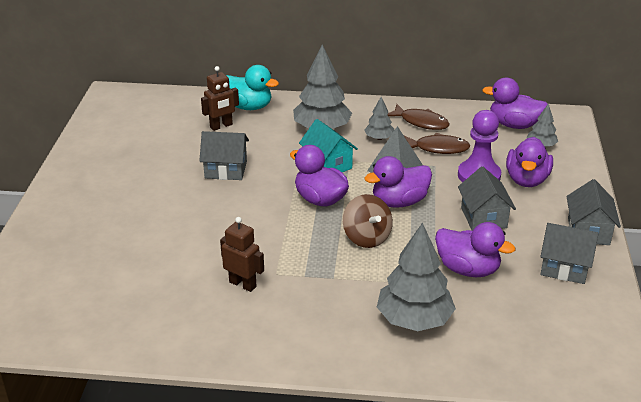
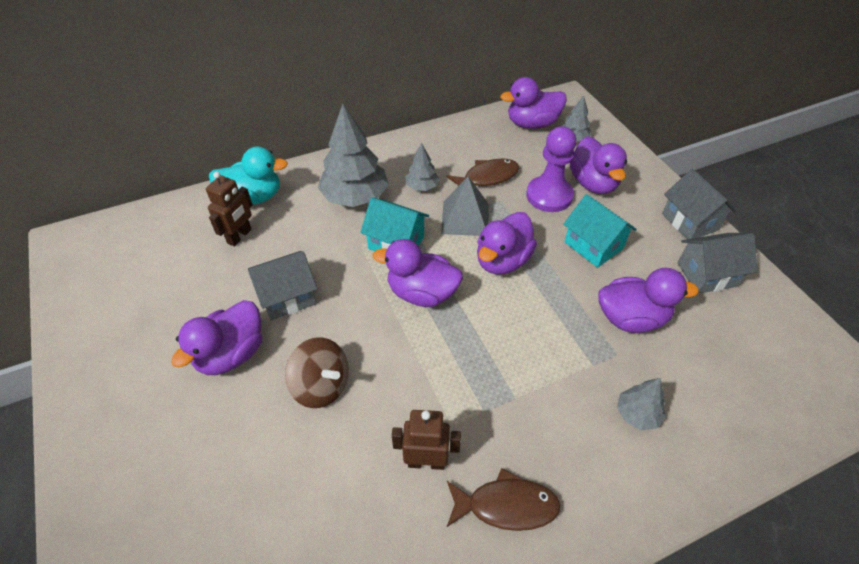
camera: 30 degrees left, 15 degrees up
brown spinning top [343,194,393,248] -> brown spinning top moved to [285,337,349,408]
grey tree [377,223,456,331] -> grey tree [617,378,666,430], size x0.51
brown fish [387,104,449,130] -> brown fish moved to [447,468,560,531]
grey house [458,167,516,231] -> turquoise house [563,194,637,268]
none -> purple duck [171,300,262,375]

